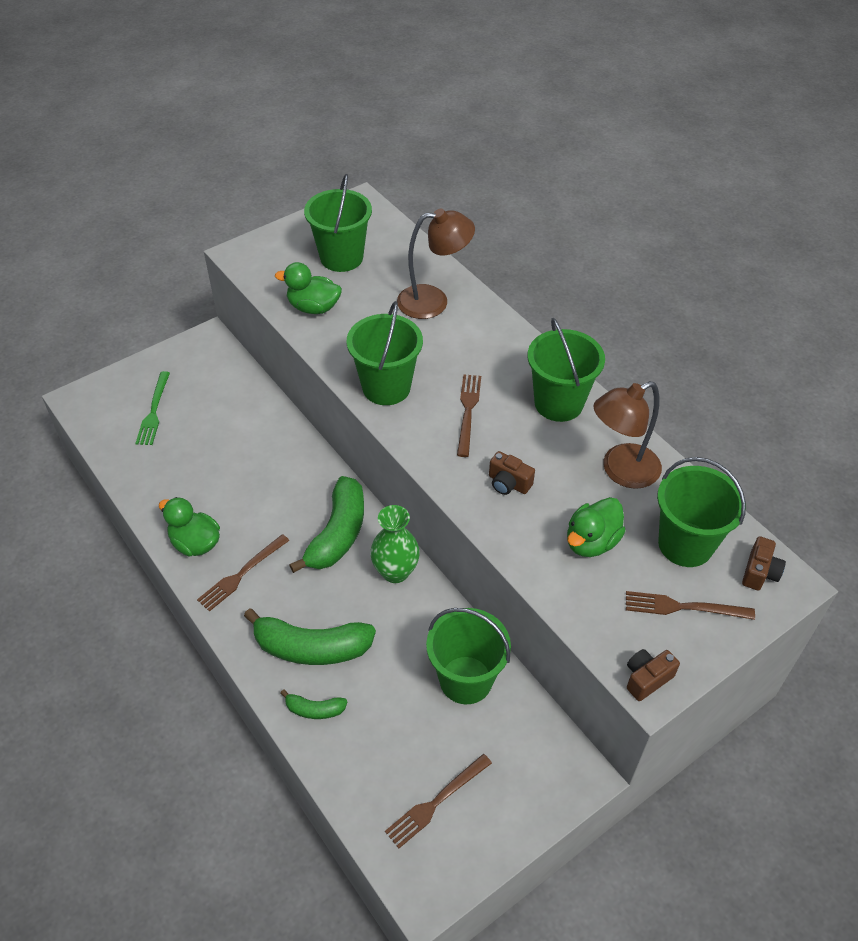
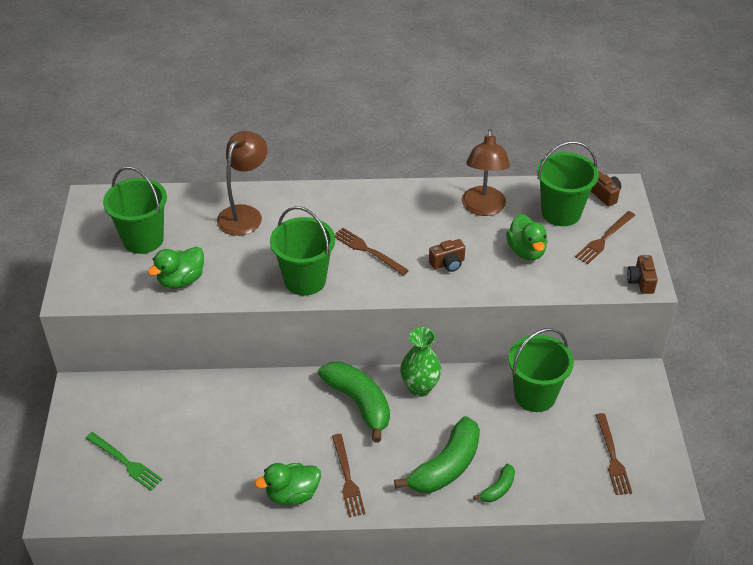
camera: 55 degrees left, 5 degrees down
green bucket [528,318,605,422] -> none

